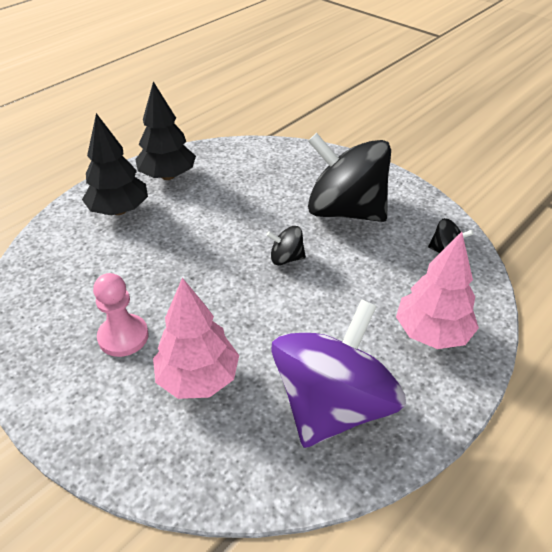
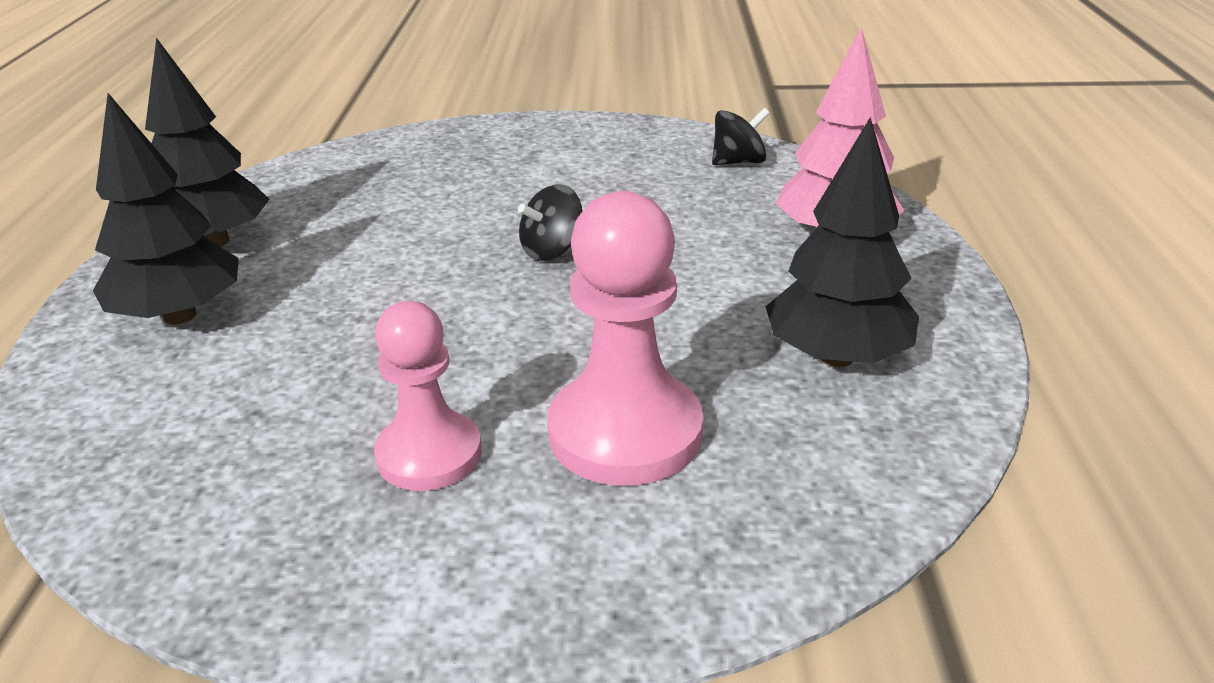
camera: 40 degrees left, 10 degrees down
pink tree [153,278,239,399] -> pink pawn [547,191,703,486]
purple spinning top [271,299,406,448] -> black tree [766,117,919,367]
black spinning top [308,133,391,222] -> none

